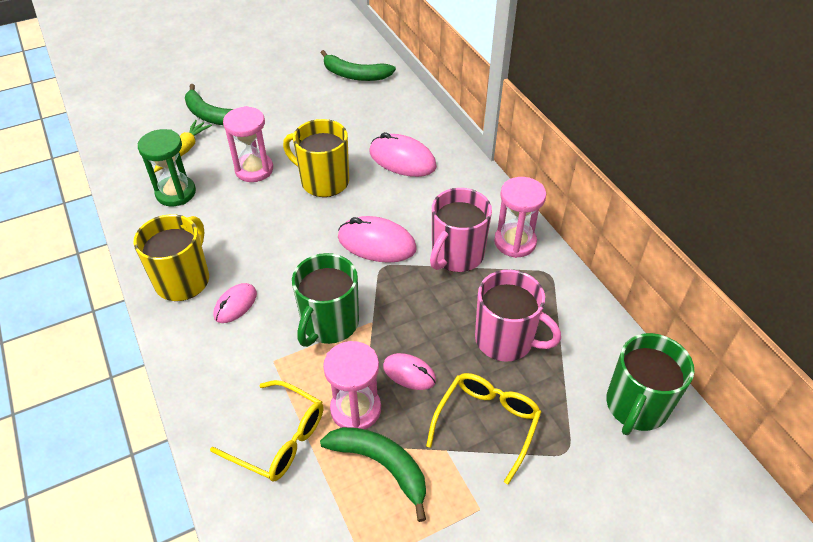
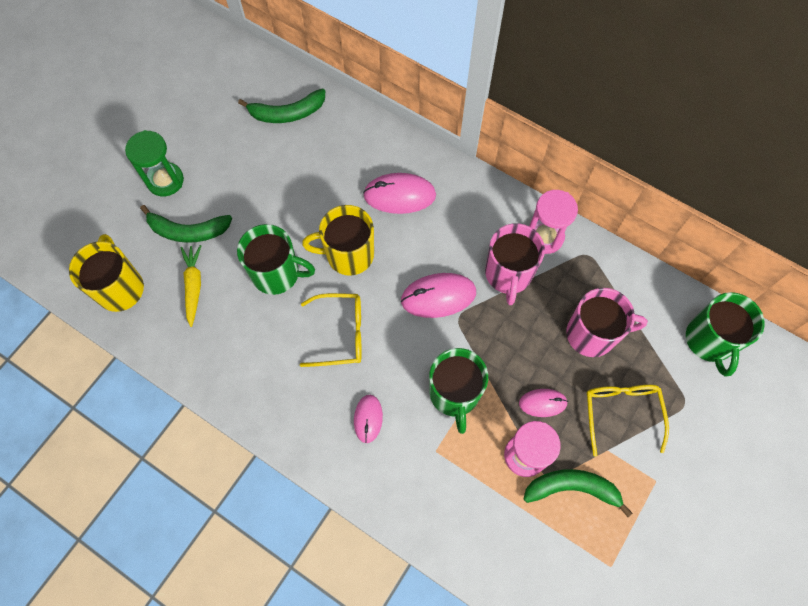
camera: 30 degrees left, 20 degrees up
yellow mug [134,214,209,301] -> yellow mug moved to [69,234,144,312]
green hourglass [137,129,196,206] -> green hourglass moved to [125,130,184,197]
yellow glasses [210,380,323,481] -> yellow glasses moved to [300,293,362,367]
pink hourglass [223,106,273,182] -> green mug [237,224,315,295]

